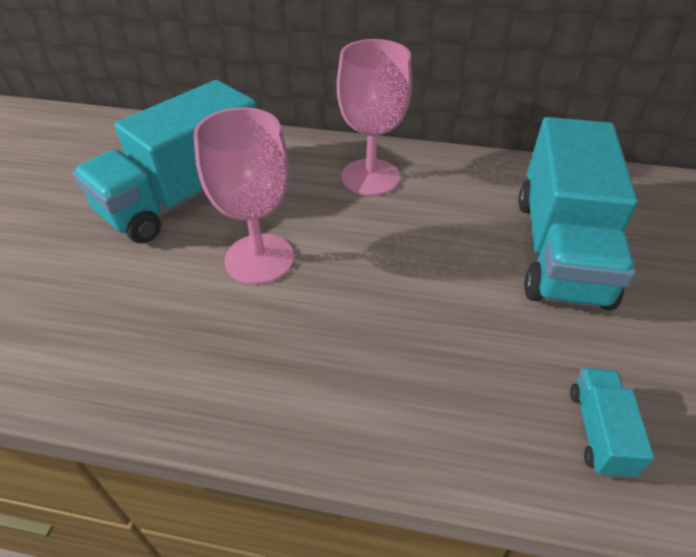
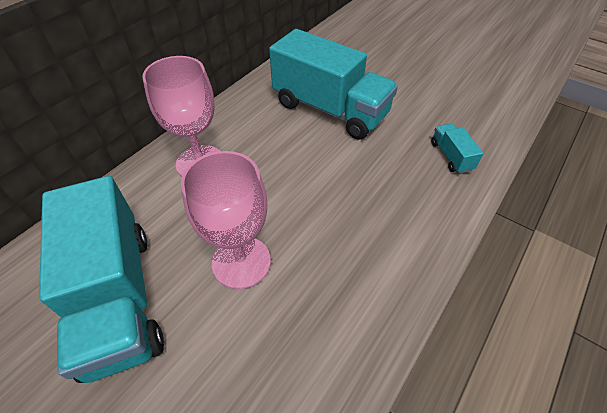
camera: 65 degrees left, 5 degrees up
turquoise truck [570,368,654,478] -> turquoise truck turned 45 degrees clockwise [431,123,483,174]

